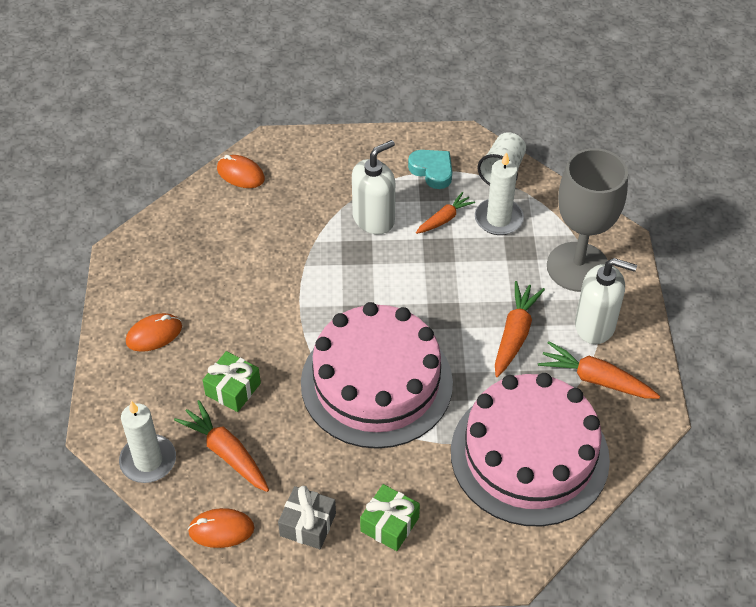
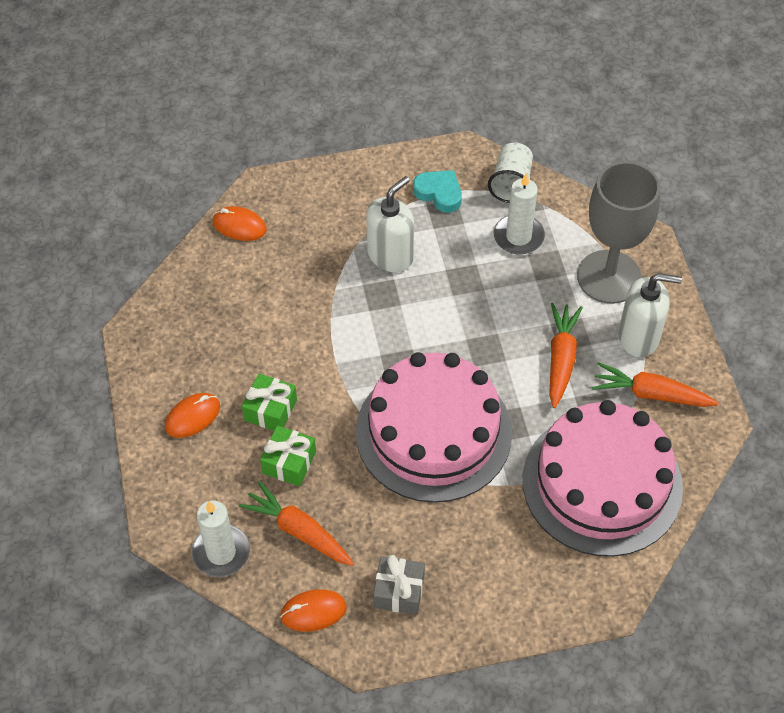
camera: 10 degrees left, 5 degrees up
green gift [360,484,420,551] -> green gift moved to [242,374,297,431]
orange carrot [416,192,475,234] -> none

